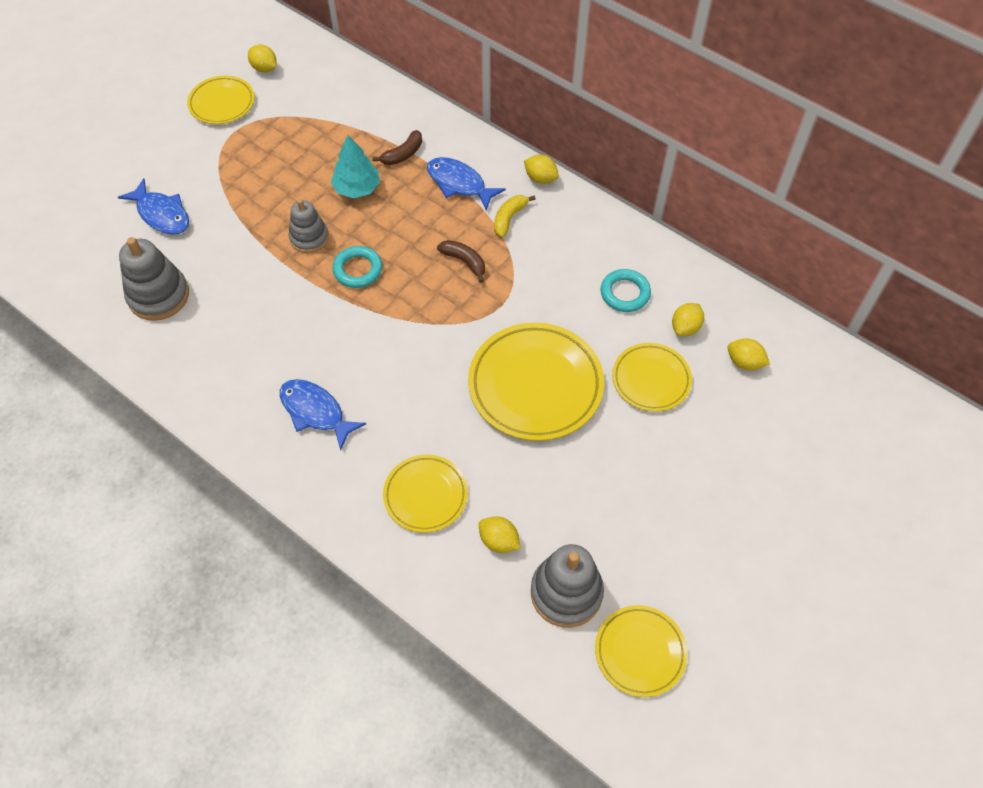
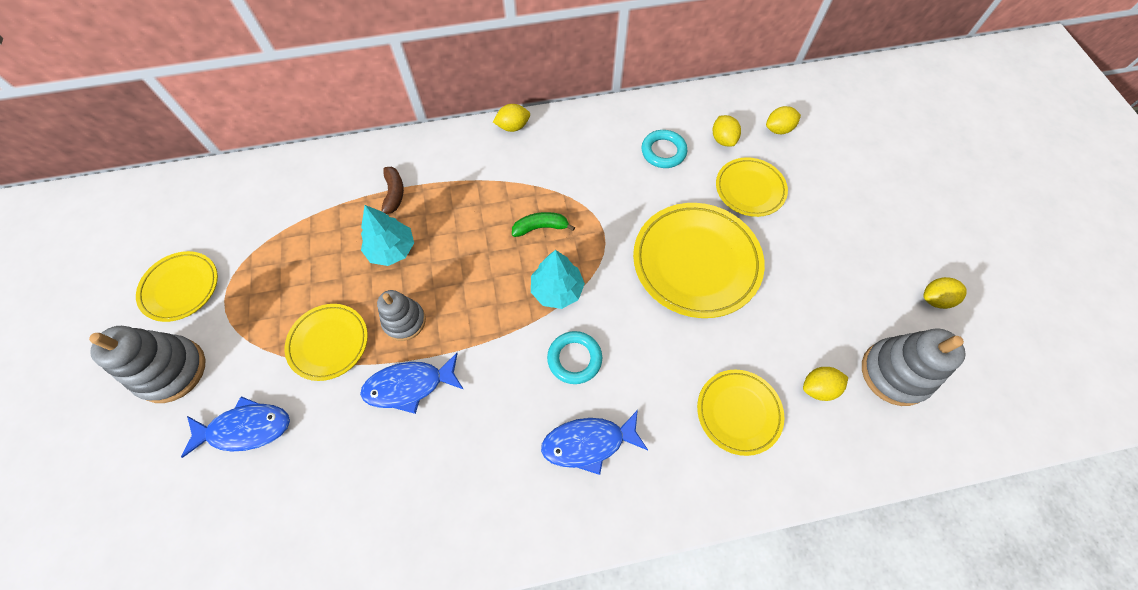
camera: 50 degrees left, 5 degrees up
grey stacking toy [119,237,189,321] -> grey stacking toy moved to [89,326,205,403]
yellow lemon [248,44,277,72] -> yellow lemon moved to [924,277,967,309]
turquoise ring [332,246,382,288] -> turquoise ring moved to [547,331,602,384]
blue fish [427,157,506,211] -> blue fish moved to [360,353,463,414]
brown banana [437,240,485,283] -> green banana [512,212,575,237]
yellow banana [494,195,536,238] -> none
yellow plate [595,605,688,697] -> yellow plate moved to [285,304,368,381]
none -> turquoise tree [531,250,585,309]

